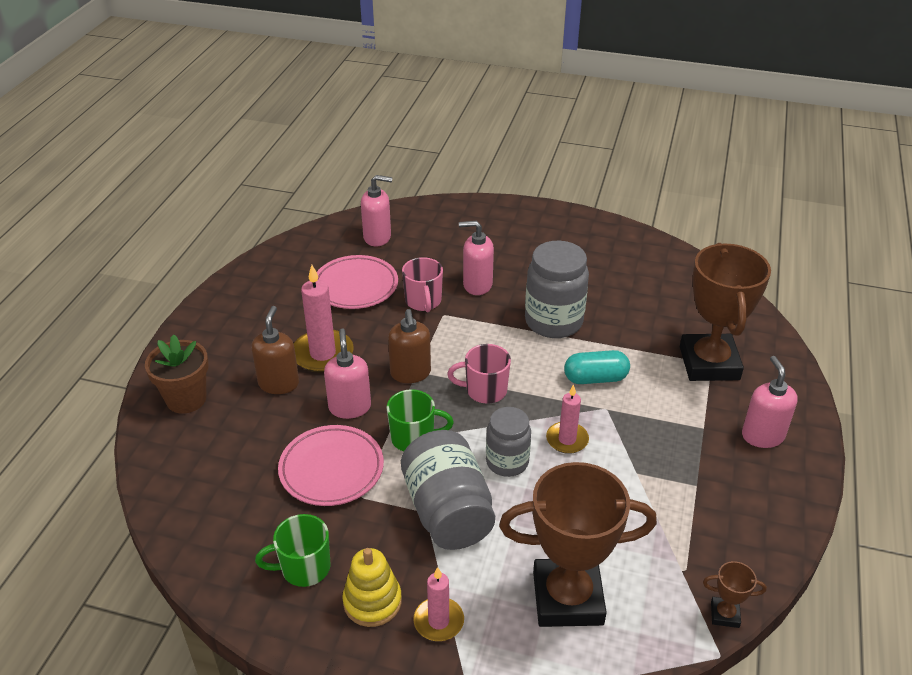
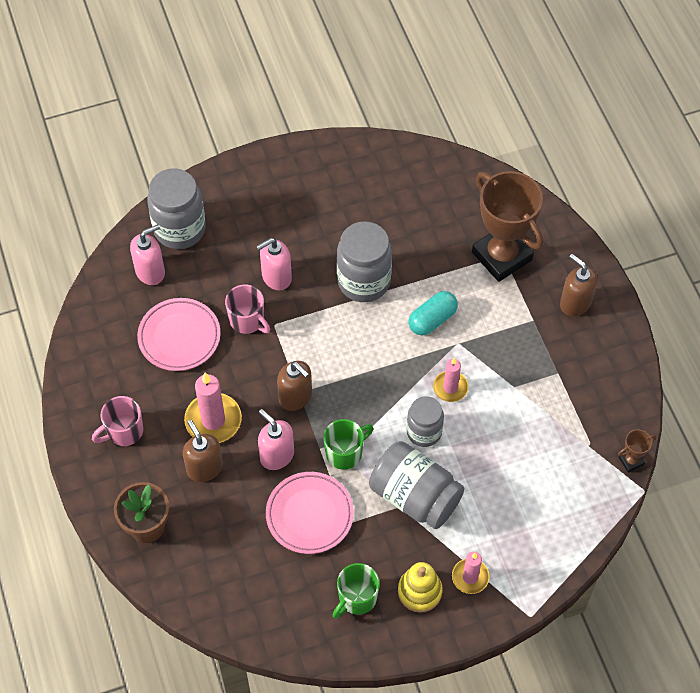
camera: 35 degrees left, 20 degrees up
pink mug [447,344,511,404] -> pink mug moved to [92,396,143,446]
brown trophy [499,462,657,627] -> none
pink soap dispenser [742,356,798,448] -> brown soap dispenser [560,254,598,316]
none -> grey jar [147,169,206,249]

